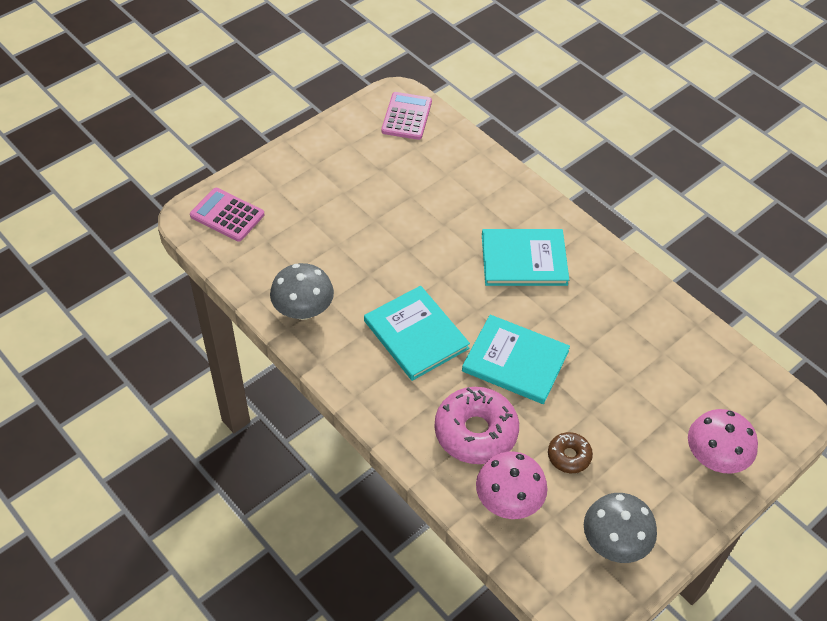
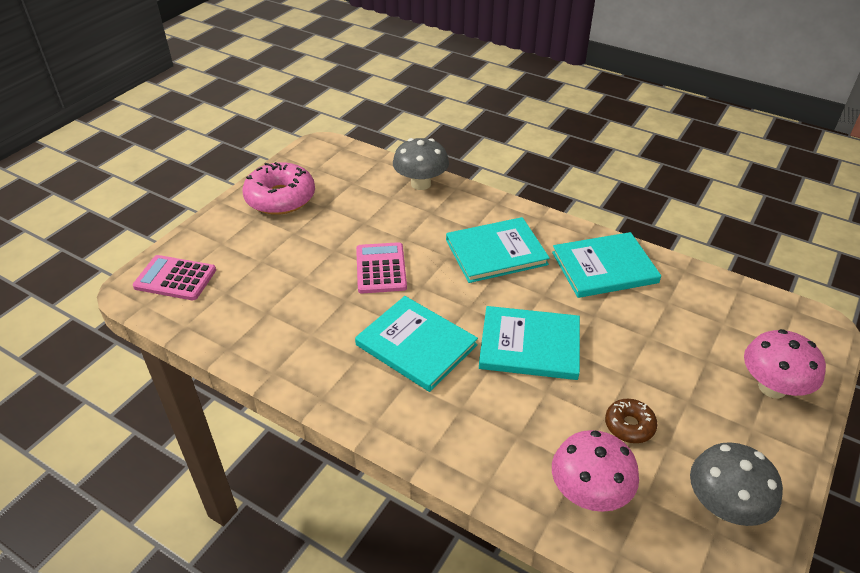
camera: 15 degrees left, 10 degrees down
grey mushroom [270,263,334,320] -> grey mushroom moved to [393,138,449,190]
pink calculator [381,92,432,140] -> pink calculator moved to [356,242,407,294]
pink donut [434,387,519,464] -> pink donut moved to [242,162,315,215]
none -> turquoise book [552,232,661,298]

